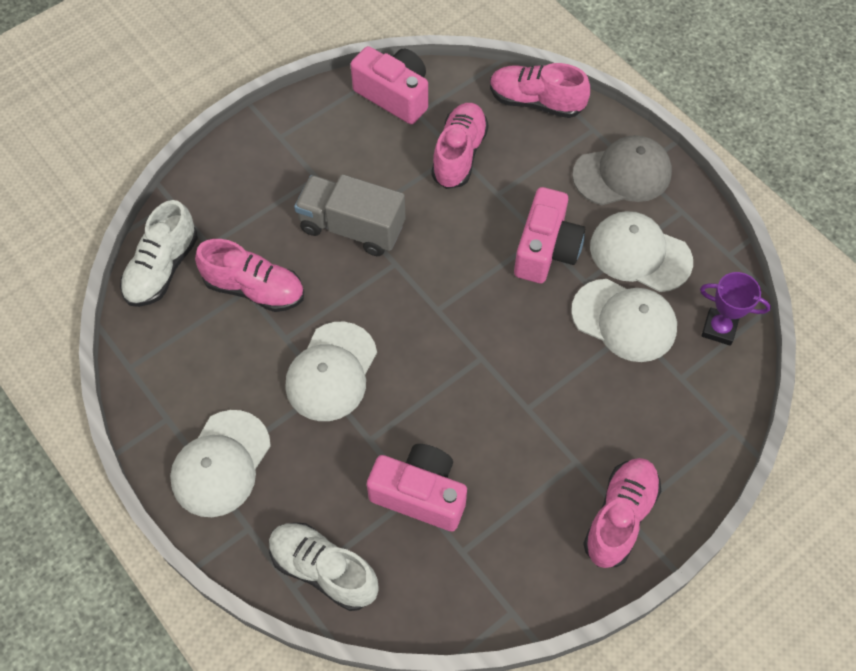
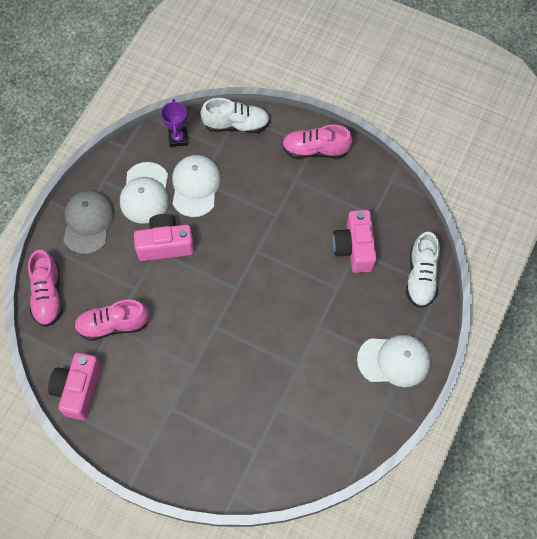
camera: 115 degrees left, 5 degrees up
white shoe [120,200,198,307] -> white shoe moved to [200,98,270,133]
pink shoe [195,239,304,312] -> none
white cap [285,322,377,421] -> none
grey truck [294,174,405,256] -> none
grey cap [572,135,672,205] -> grey cap turned 45 degrees clockwise [63,190,115,254]

